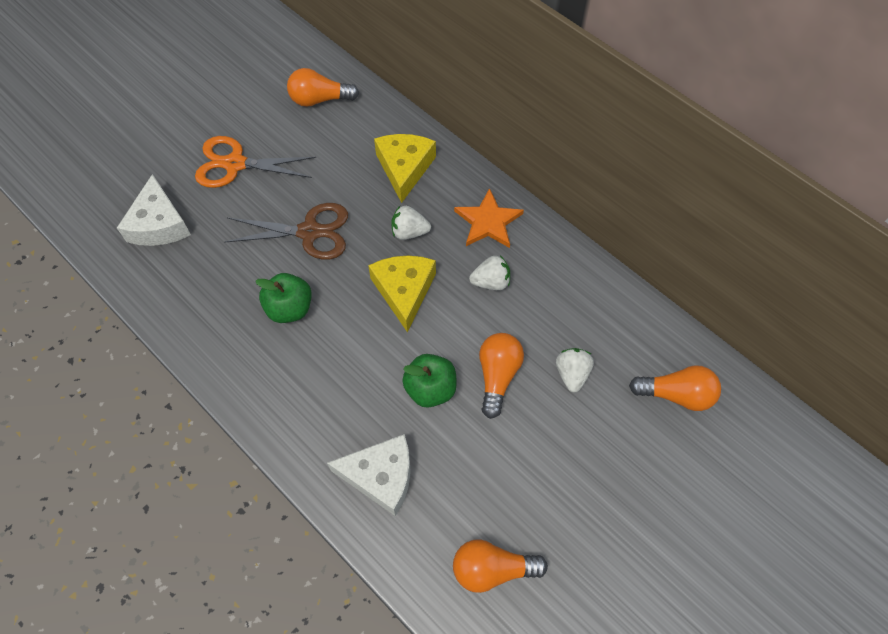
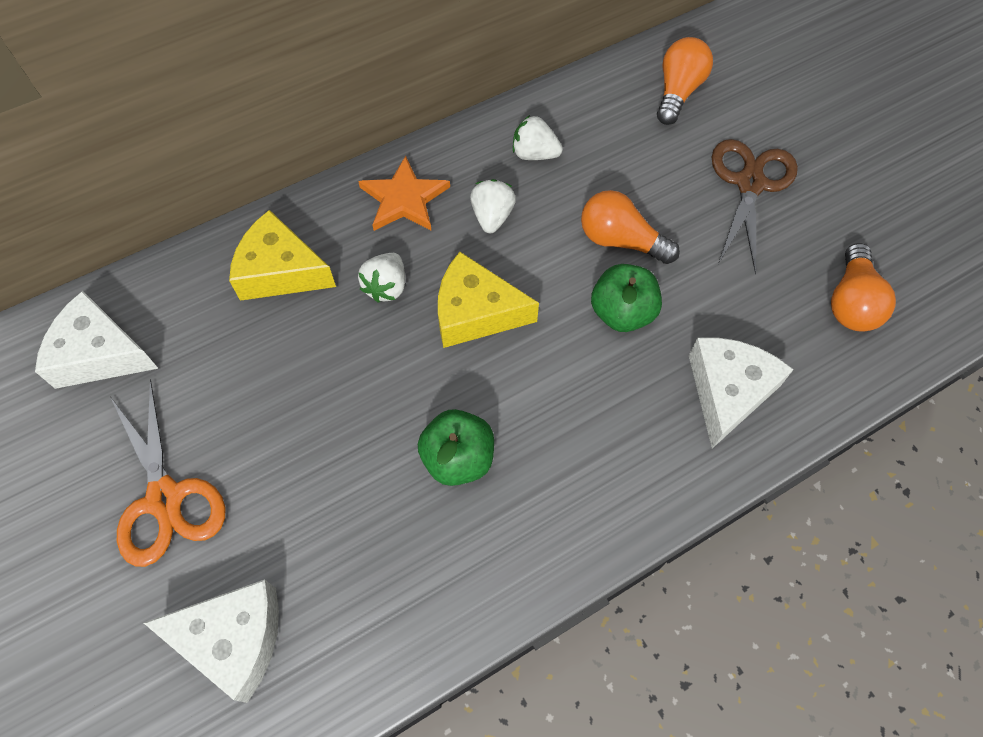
camera: 75 degrees left, 0 degrees up
orange scissors [195,136,316,188] -> orange scissors turned 45 degrees counterclockwise [111,380,226,567]
brown scissors [224,203,348,260] -> brown scissors moved to [712,139,798,275]
orange light bulb [287,68,359,107] -> white cheese [35,291,159,389]
white strawberry [556,348,594,393] -> white strawberry moved to [513,115,563,160]

